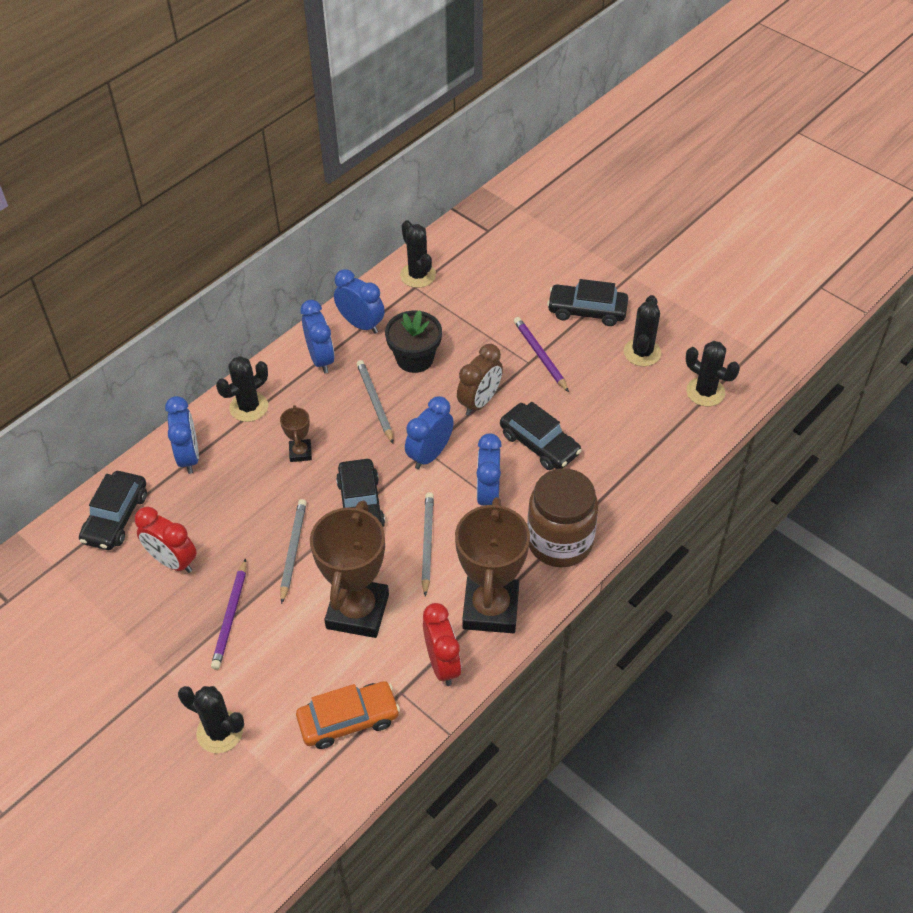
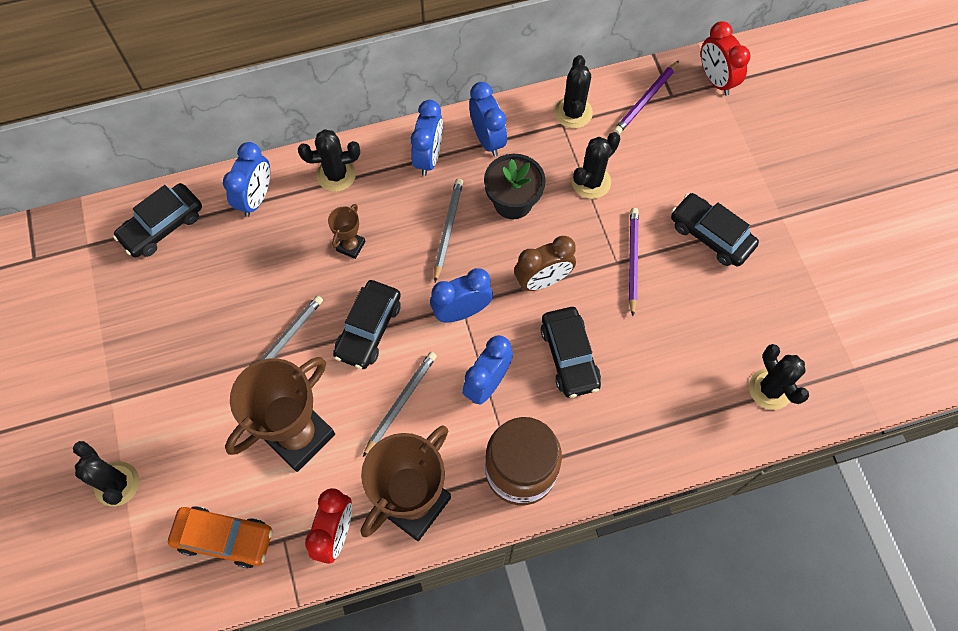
camera: 30 degrees right, 15 degrees up
red clock [135,507,197,573] -> red clock moved to [701,21,751,96]
purple pencil [211,559,246,670] -> purple pencil moved to [614,61,679,134]
black cactus [624,295,661,366] -> black cactus moved to [572,132,620,199]

